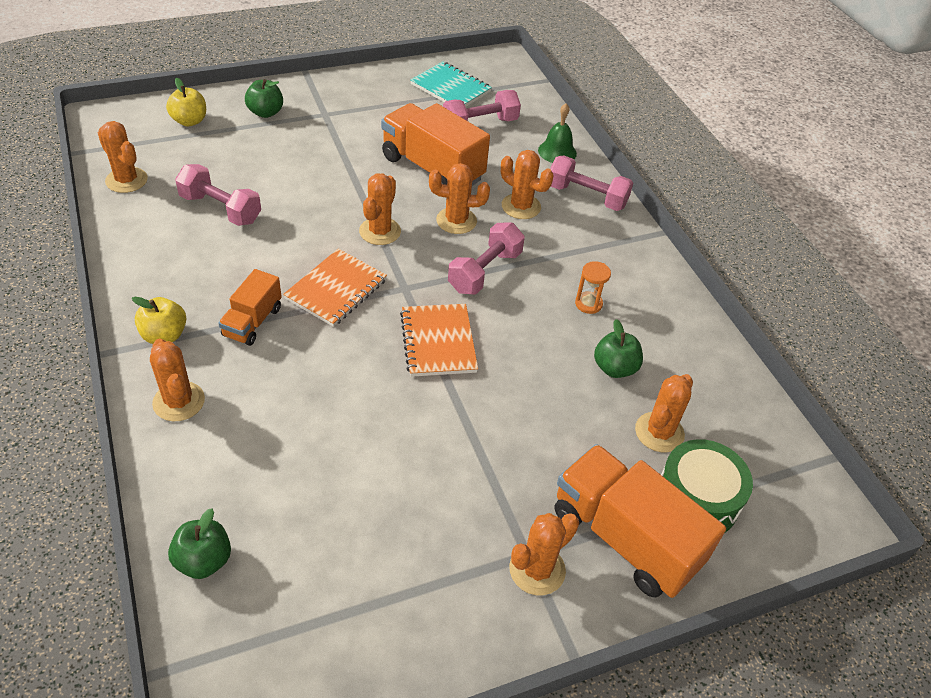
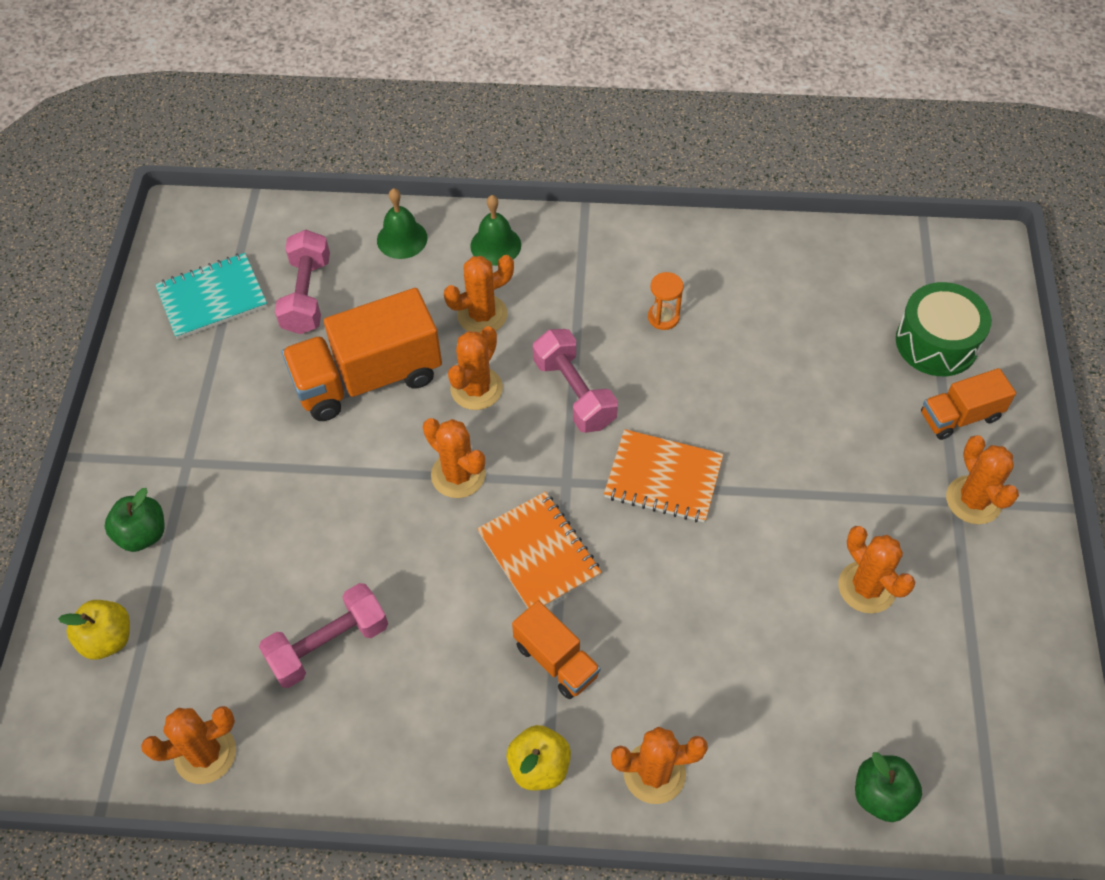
camera: 60 degrees left, 10 degrees up
pink dumbbell [550,155,633,211] -> green bell [470,195,521,266]
orange truck [555,444,726,598] -> orange truck [921,368,1016,440], size x0.55
green apple [594,319,643,378] -> none
orange cactus [635,374,693,452] -> orange cactus moved to [838,526,916,614]

